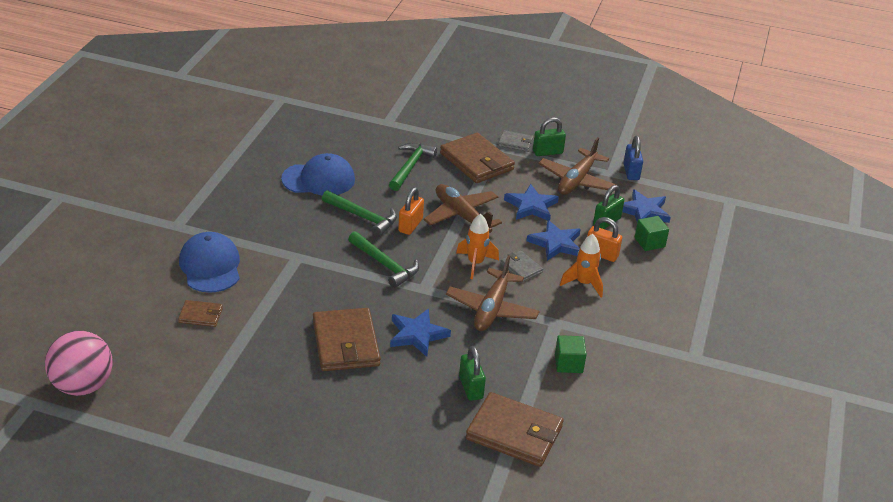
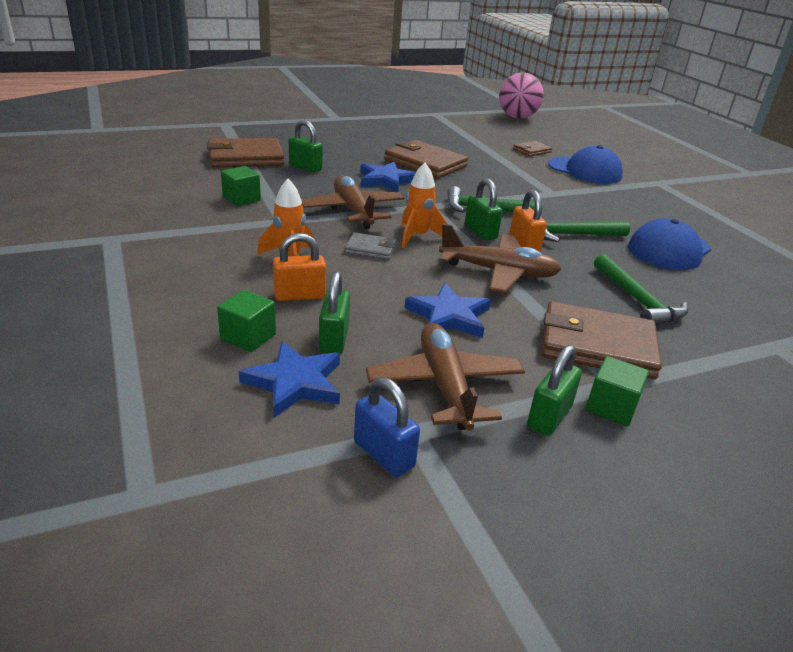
camera: 140 degrees right, 5 degrees down
grey wallet [498,130,533,152] -> green cube [586,356,649,426]
blue star [527,220,581,261] -> none
none -> green padlock [465,178,503,240]

